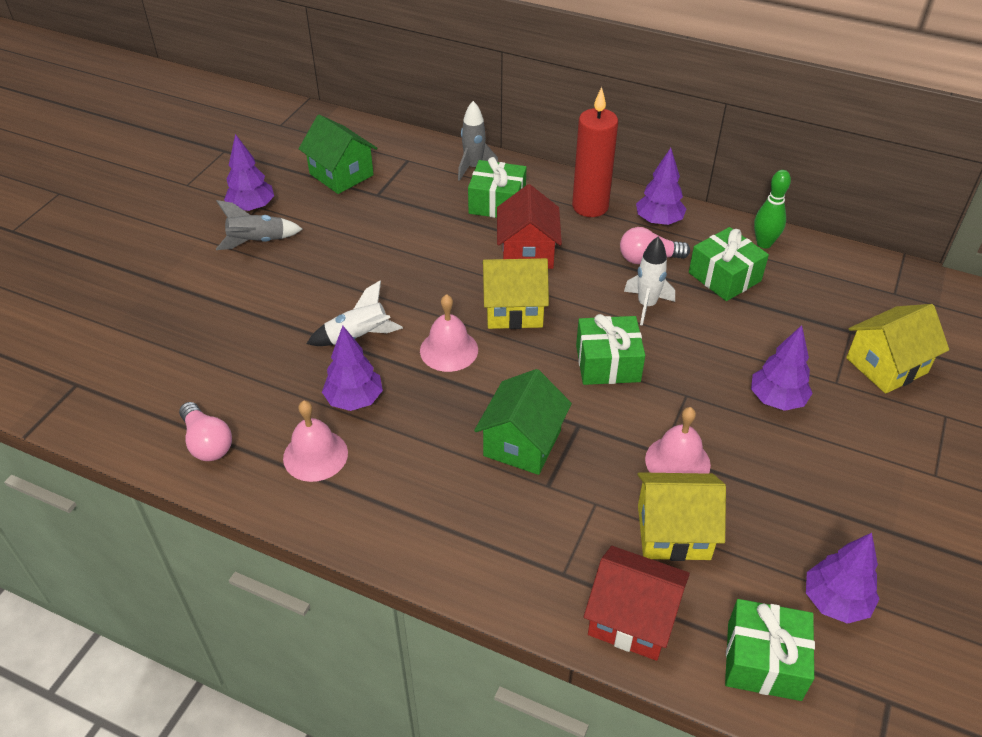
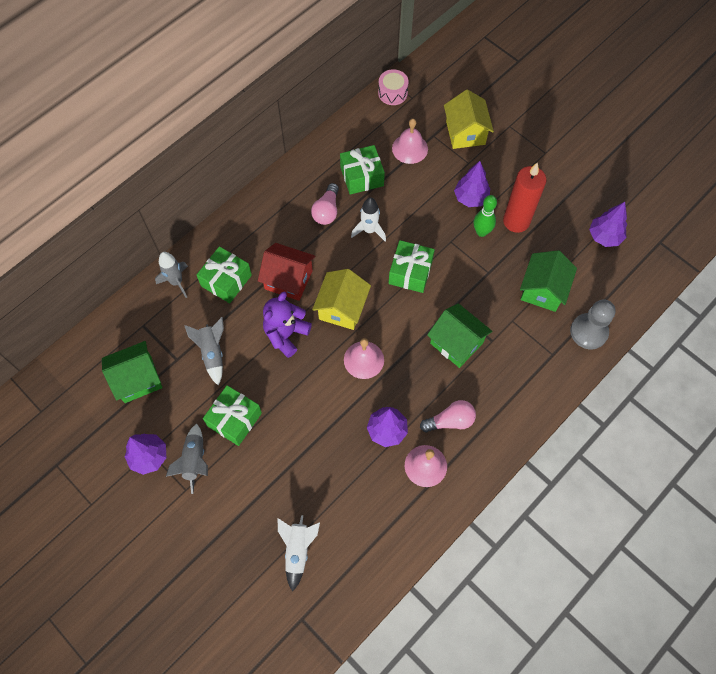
camera: 70 degrees left, 20 degrees up
pink light bulb [179,402,232,461] -> pink light bulb moved to [420,400,476,432]
white rocket [307,280,403,346] -> white rocket moved to [278,515,320,592]
red candle [572,87,618,217] -> red candle moved to [503,162,546,233]
red house [584,546,690,661] -> grey pawn [570,300,616,349]
purple tree [636,148,686,225] -> none
yellow house [637,472,726,561] -> green house [520,250,577,312]
pink bell [645,407,711,474] -> pink bell moved to [392,119,428,164]
green gift [725,599,815,701] -> green gift moved to [203,385,262,446]
green bowling pin [754,170,791,249] -> green bowling pin moved to [474,195,497,237]
none -> grey rocket [184,317,224,386]
none -> purple teddy bear [263,291,312,358]
none -> pink drum [378,69,409,105]

